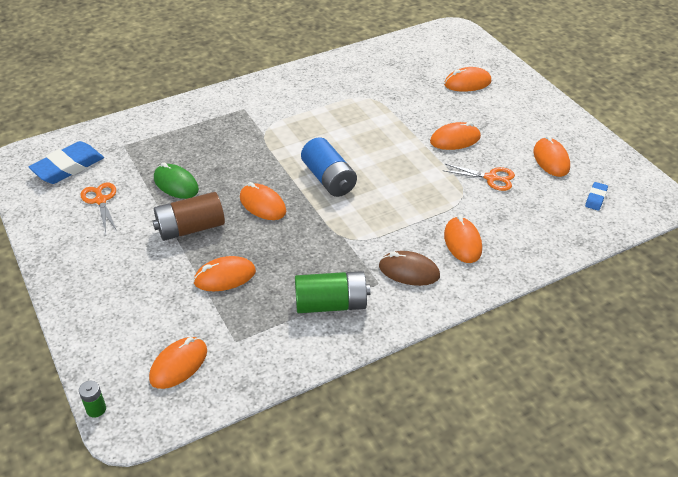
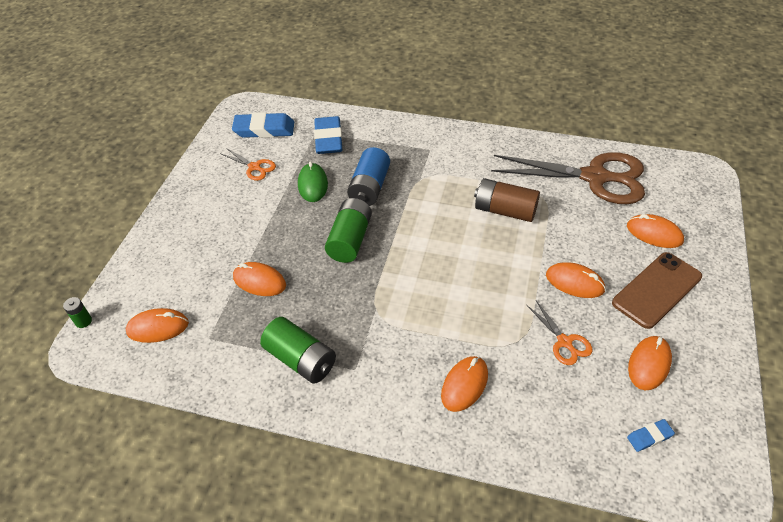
camera: 45 degrees right, 5 degrees up
orange scissors [80,183,117,232] -> orange scissors turned 105 degrees clockwise [220,148,276,181]
brown battery [152,192,225,241] -> brown battery moved to [474,178,540,222]
orange mouse [240,182,286,220] -> green battery [325,198,372,263]
blue battery [301,137,357,197] -> blue battery moved to [347,147,390,206]
brown mouse [379,251,440,286] -> none
none -> blue eraser [314,116,342,154]
none -> brown scissors [491,152,645,204]
none -> brown phone [612,252,702,329]

